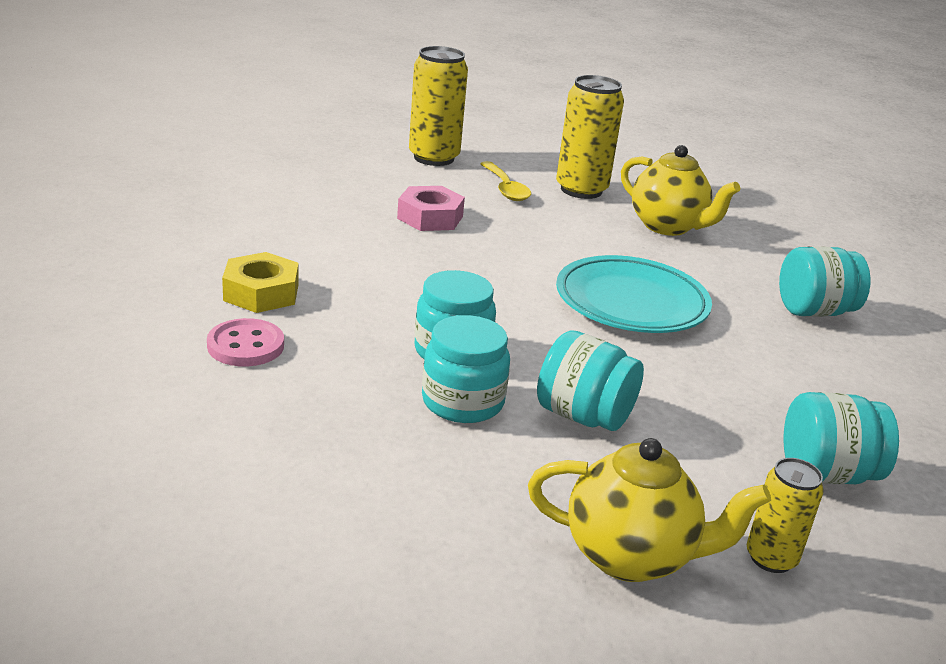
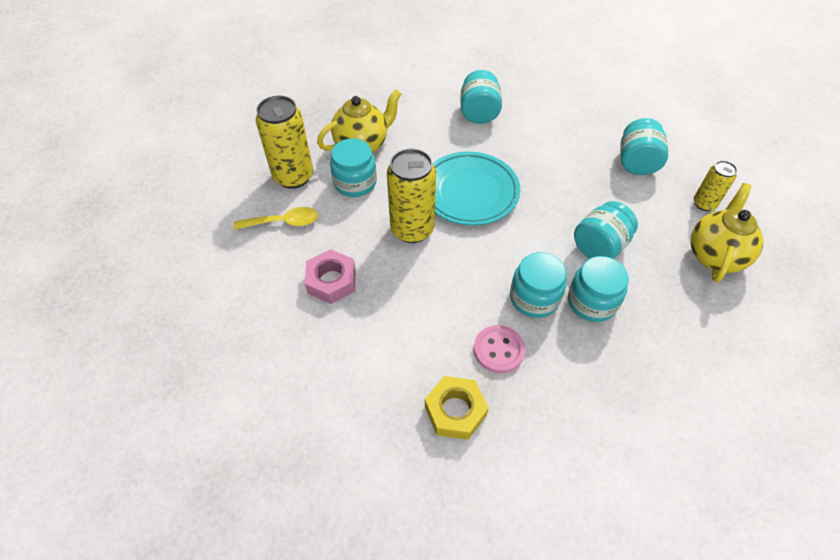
camera: 75 degrees left, 25 degrees up
pink button [207,318,284,367] -> pink button moved to [474,325,525,373]
yellow can [409,46,468,166] -> yellow can moved to [387,148,436,243]
none -> turquoise jar [330,138,377,197]

